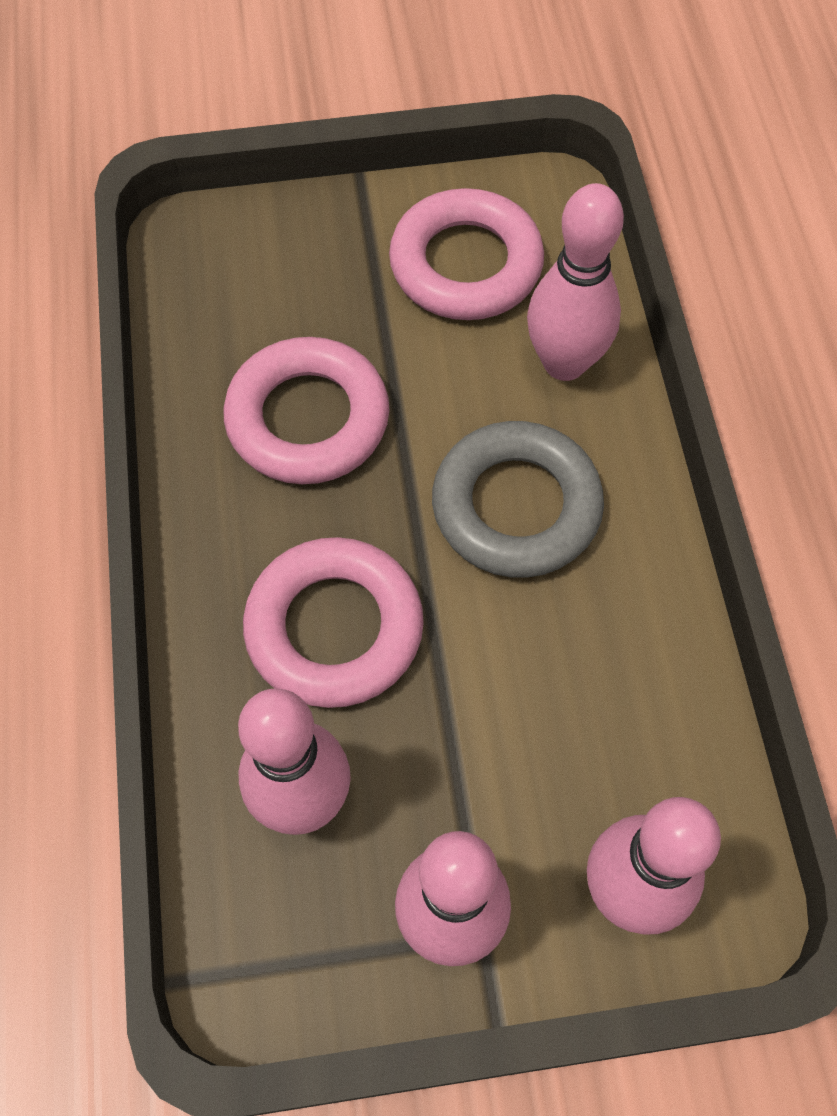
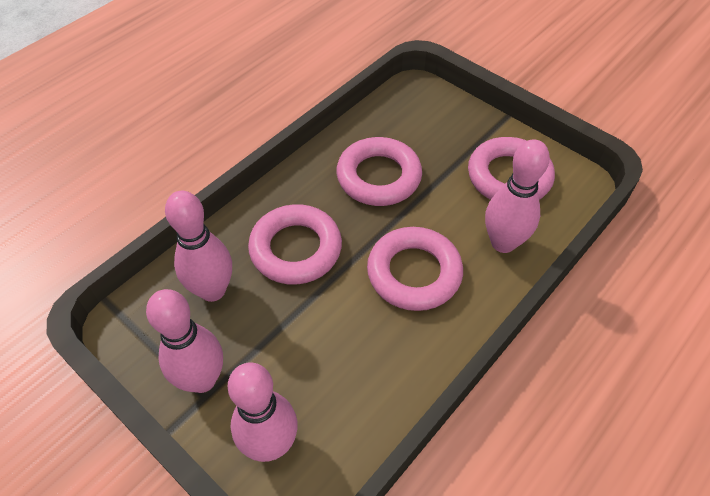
camera: 50 degrees right, 10 degrees down
grey ring [432,421,604,578] -> pink ring [367,227,463,311]

